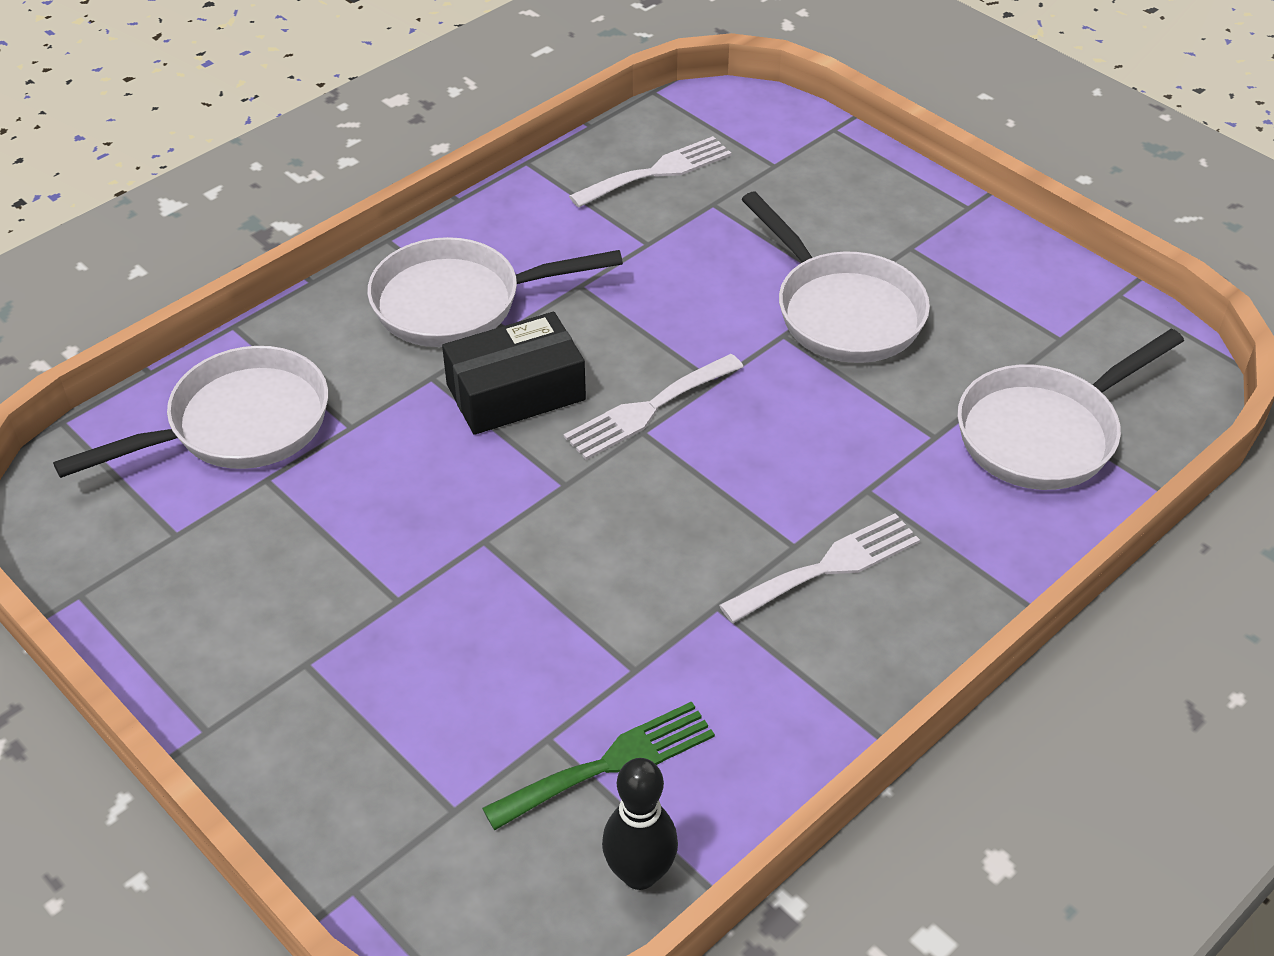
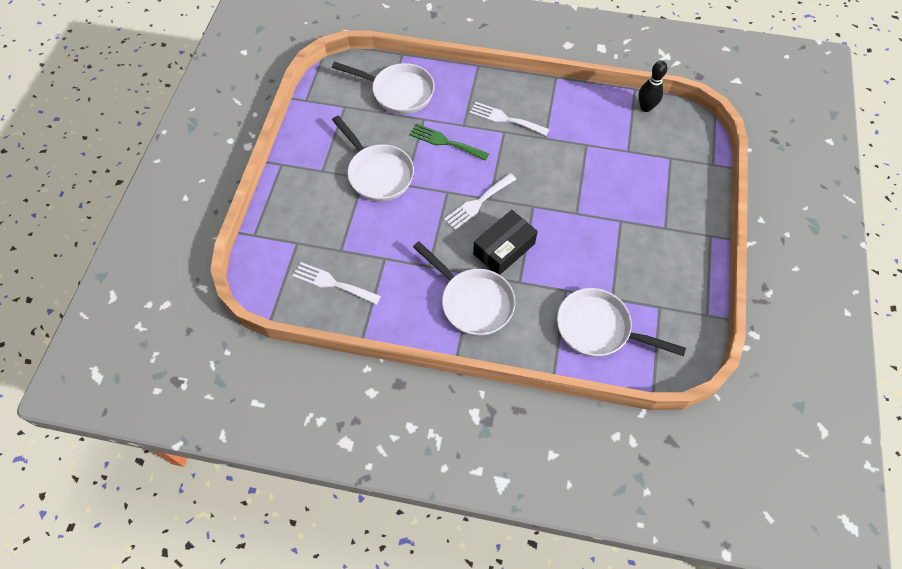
camera: 125 degrees left, 15 degrees up
black box [442,312,586,435] -> black box turned 75 degrees counterclockwise [473,210,538,275]
green fork [482,701,715,830] -> green fork moved to [409,123,489,161]
white fork [564,354,743,460] -> white fork turned 120 degrees clockwise [444,173,516,230]
white pan [741,192,930,363] -> white pan turned 120 degrees clockwise [332,116,414,202]

